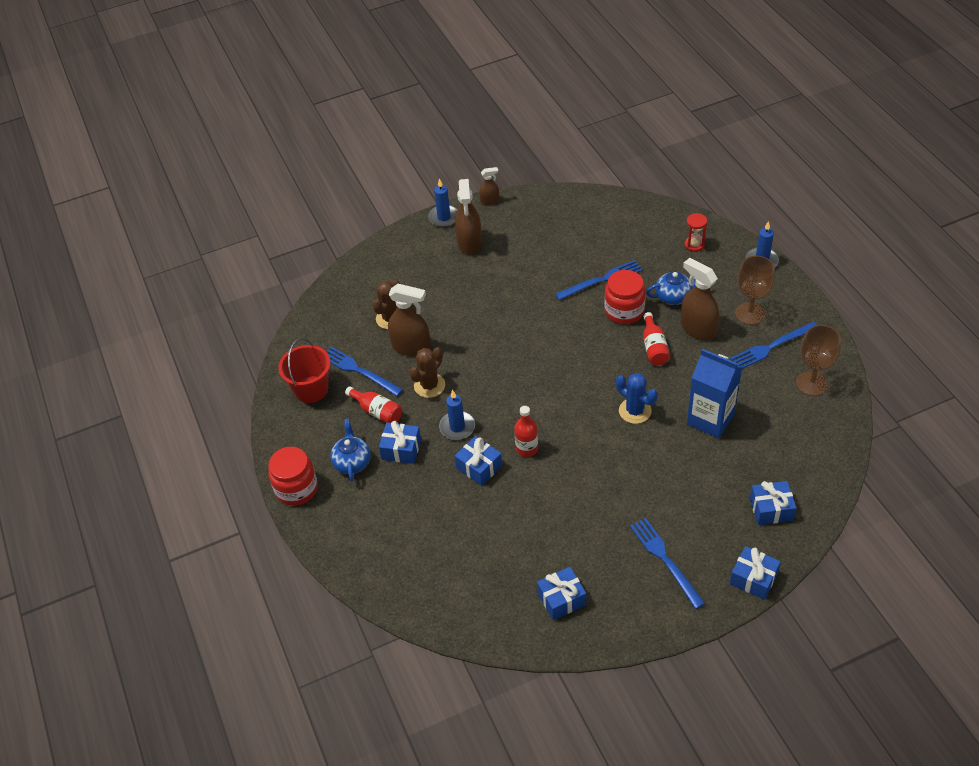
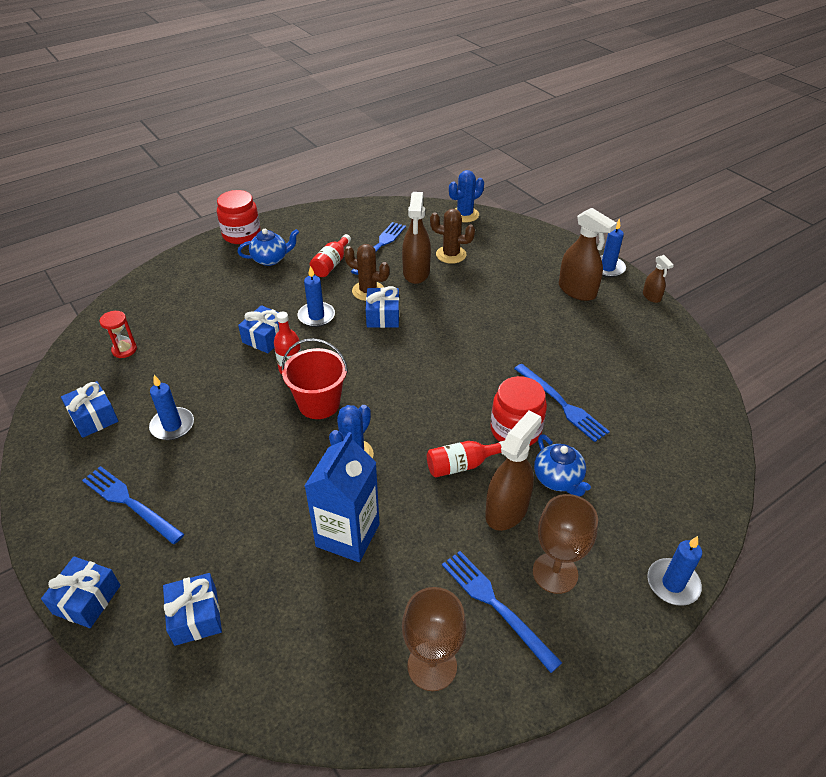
camera: 75 degrees right, 5 degrees down
red bucket [278,338,331,403] -> red bucket moved to [282,338,348,419]
blue gift [379,421,421,464] -> blue gift moved to [366,286,399,328]
brown spray bottle [455,179,482,255] -> brown spray bottle turned 120 degrees counterclockwise [559,208,617,301]
blue fork [630,518,705,609] -> blue fork turned 105 degrees counterclockwise [82,466,184,544]
red hourglass [685,213,707,252] -> red hourglass moved to [99,311,137,358]
none -> blue candle [149,375,194,440]
none -> blue cactus [449,170,484,223]

